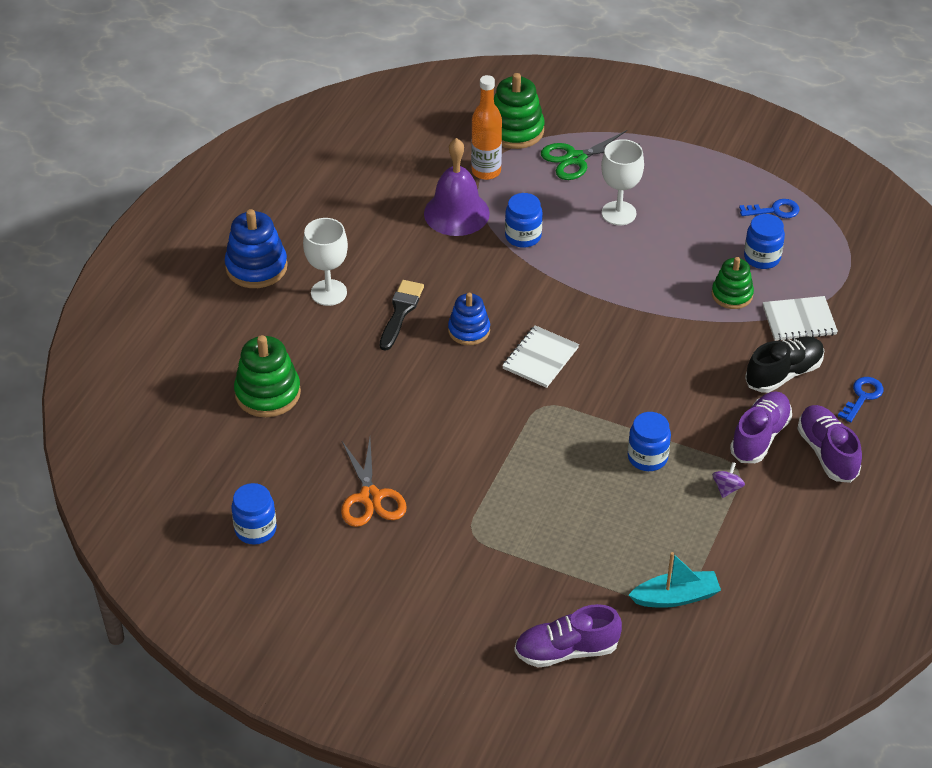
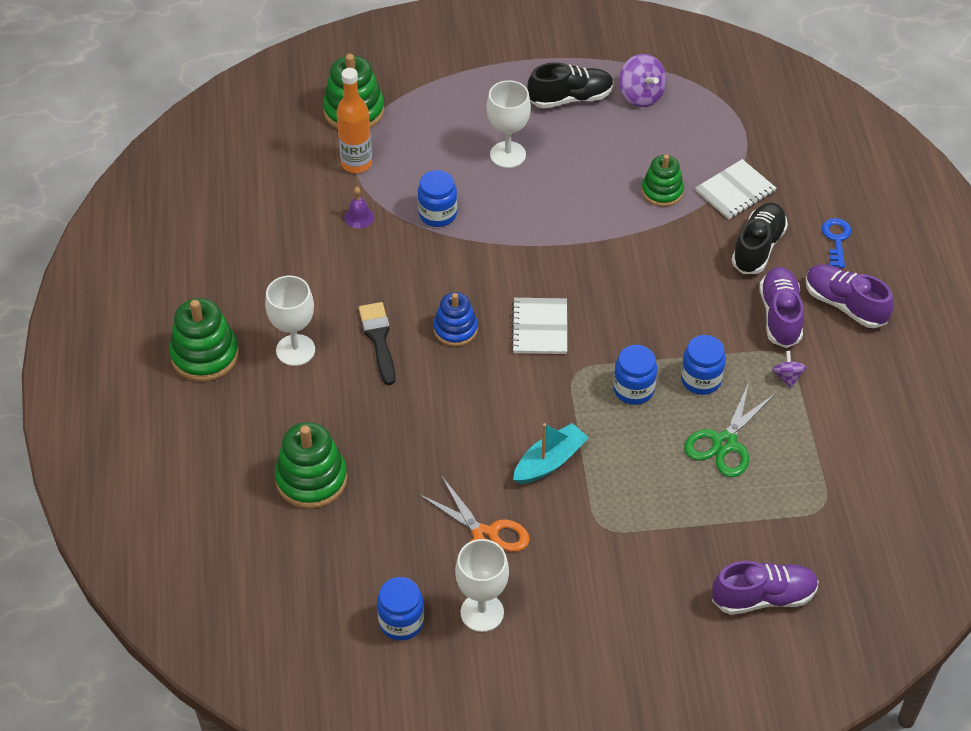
camera: 30 degrees left, 5 degrees up
blue stacking toy [224,209,288,288] -> green stacking toy [169,298,239,382]
purple bell [424,138,490,236] -> purple bell [344,187,374,229], size x0.43
purple shoe [514,604,622,668] -> purple shoe turned 150 degrees counterclockwise [712,561,819,615]
green scissors [541,130,640,180] -> green scissors moved to [684,382,776,477]
turquoise boat [628,552,721,608] -> turquoise boat moved to [513,423,589,484]
blue key [739,199,799,218] -> purple spinning top [619,54,666,107]
blue jar [744,214,785,269] -> blue jar moved to [613,345,657,405]
none -> white goblet [455,539,509,632]
none -> black shoe [528,62,614,108]

